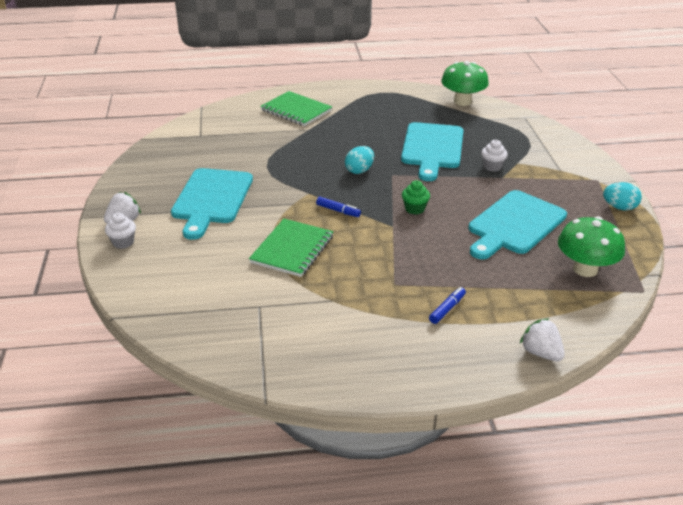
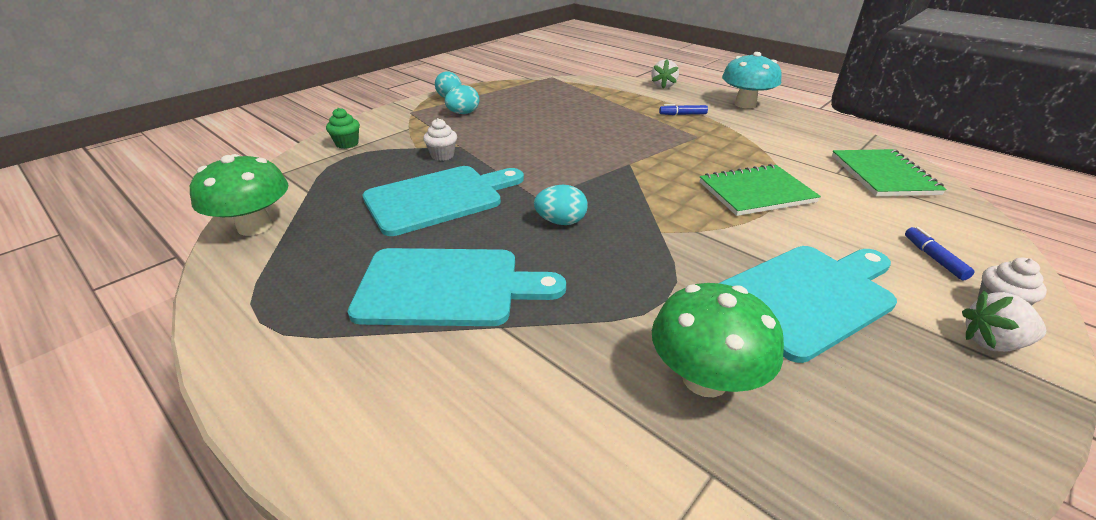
camera: 130 degrees left, 0 degrees up
green notebook [260,91,332,126] -> green notebook moved to [832,149,947,196]
blue marker [316,197,361,217] -> blue marker moved to [905,227,975,280]
green cupcake [402,180,430,215] -> green cupcake moved to [326,108,360,149]
turquoise cutting board [469,190,567,259] -> turquoise cutting board moved to [348,248,566,326]
green mushroom [558,216,625,277] -> green mushroom moved to [652,283,784,397]
none -> turquoise egg [445,85,479,114]
none -> turquoise mushroom [722,52,782,108]

